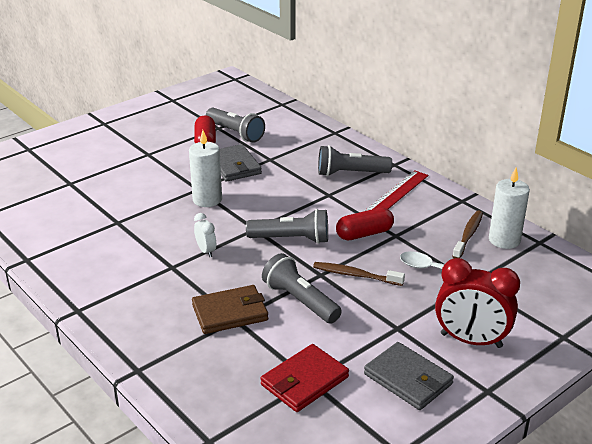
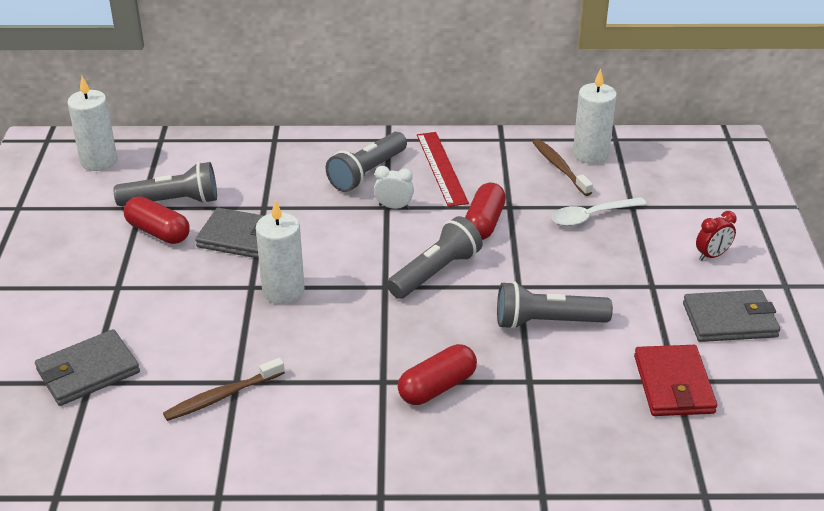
camera: 50 degrees left, 5 degrees up
brown wallet [192,285,268,334] -> none
white clock [194,213,216,257] -> white clock moved to [374,166,414,209]
brown toothbrush [313,262,405,286] -> brown toothbrush moved to [163,358,285,421]
red clock [435,258,520,348] -> red clock [696,211,737,261], size x0.48
none -> grey wallet [35,329,140,406]
none -> white candle [67,76,117,171]
none -> red capsule [398,344,477,405]

